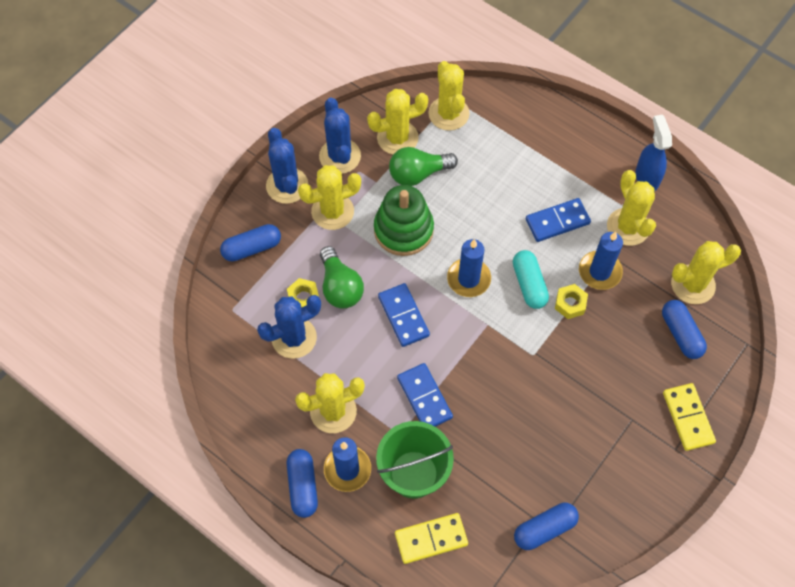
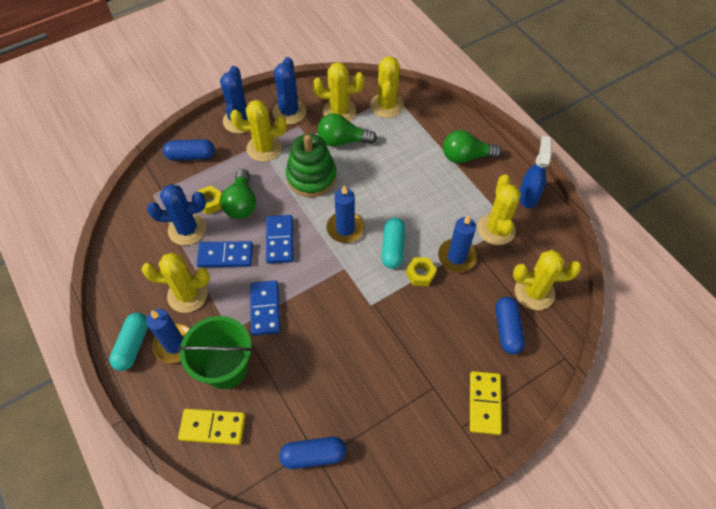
camera: 20 degrees right, 5 degrees down
blue capsule [286,449,318,518] -> turquoise capsule [109,313,148,371]
blue domino [526,198,591,242] -> blue domino moved to [196,241,253,267]
none -> green light bulb [443,130,502,164]

